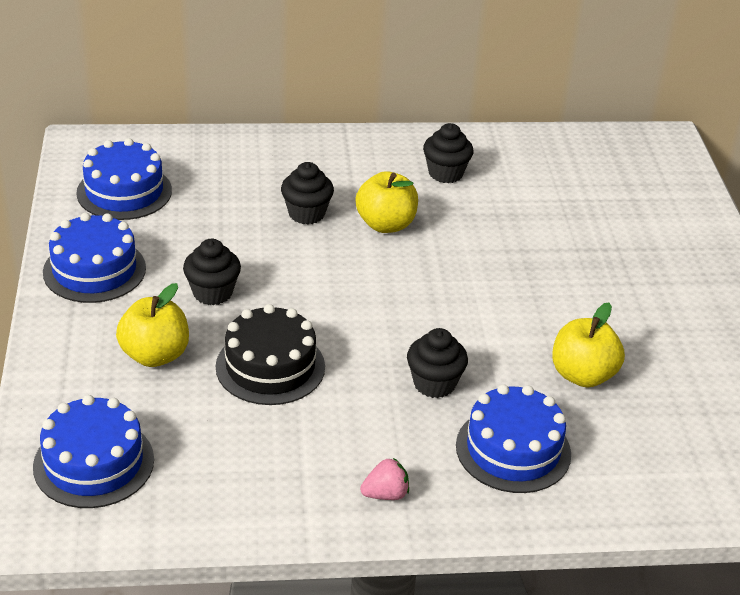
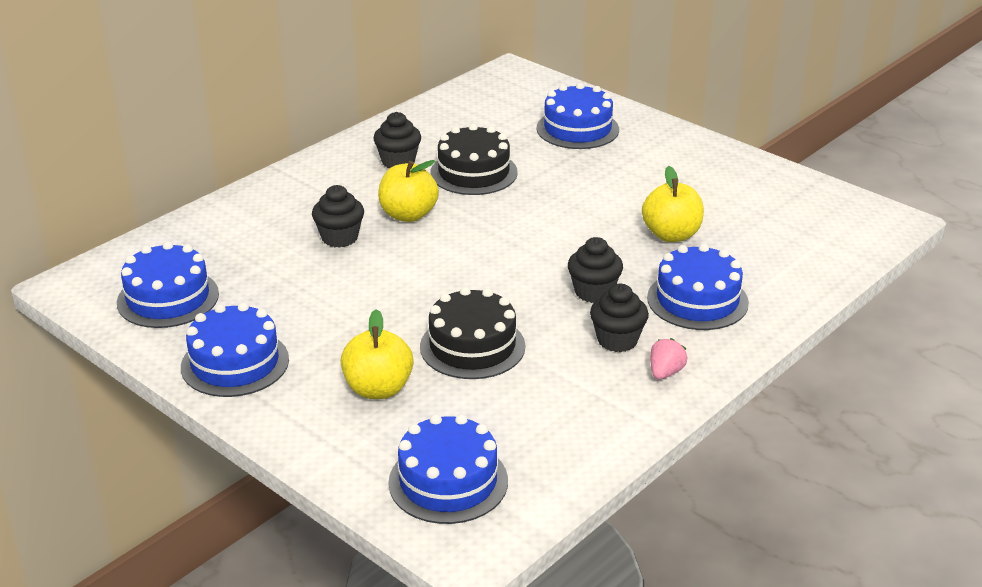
camera: 40 degrees left, 5 degrees down
black cupcake [183,239,241,305] -> black cupcake moved to [590,284,649,352]
none -> black cake [430,124,518,195]
none -> blue cake [536,83,619,149]

